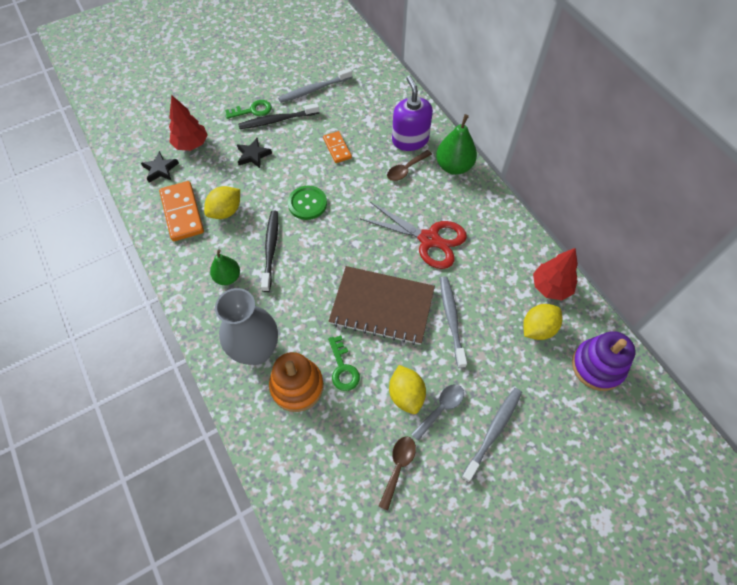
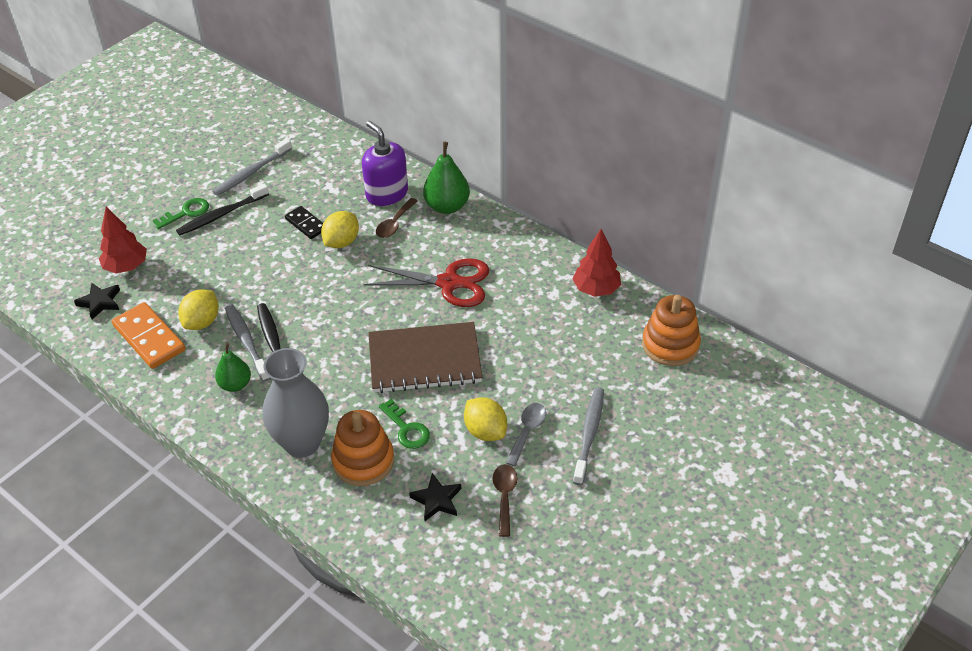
camera: 20 degrees left, 15 degrees down
black star [237,138,272,168] -> black star moved to [409,473,461,521]
green button [288,186,327,220] -> none
orange domino [323,131,352,163] -> black domino [285,206,323,239]
grey toothbrush [440,277,467,368] -> grey toothbrush moved to [224,303,271,382]
yellow lemon [523,304,562,340] -> yellow lemon moved to [321,211,359,248]
purple stacking toy [572,331,636,391] -> orange stacking toy [642,294,701,366]

